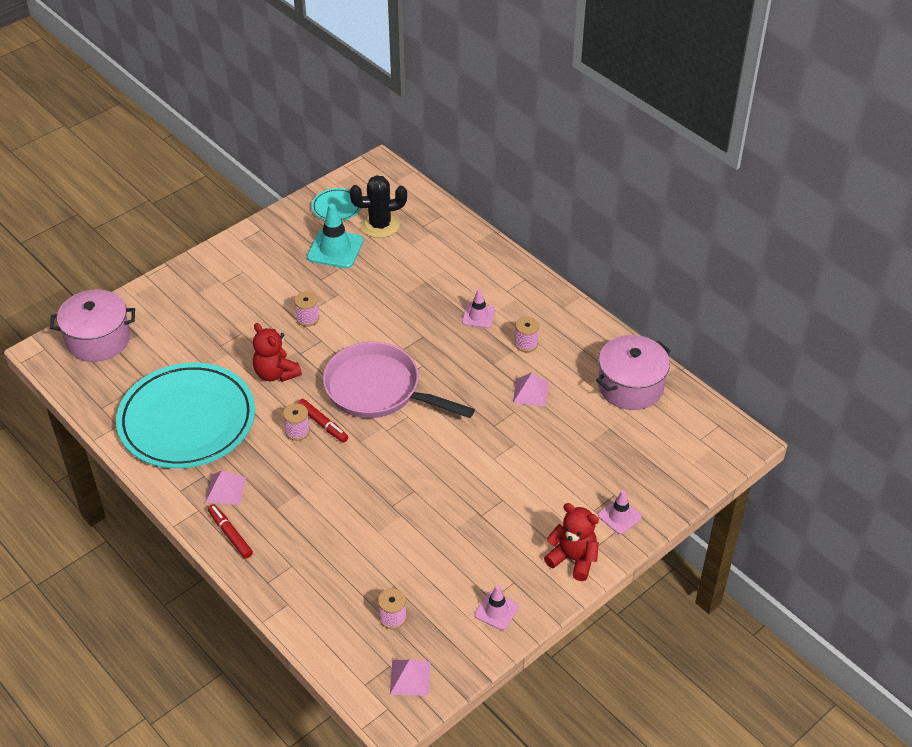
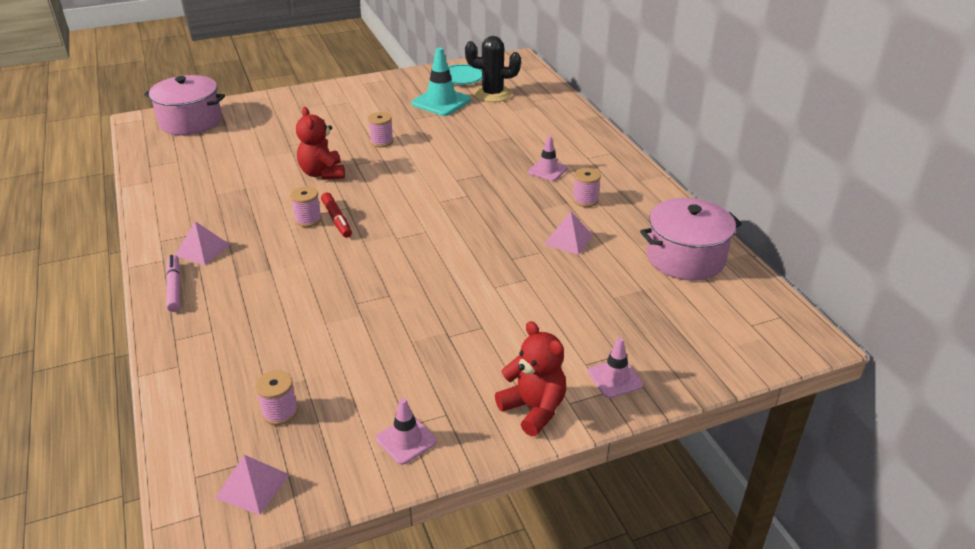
camera: 20 degrees right, 10 degrees down
turquoise plate [116,363,255,469] -> none
red marker [208,504,253,559] -> pink marker [166,255,181,312]
pink pan [323,342,475,418] -> none

